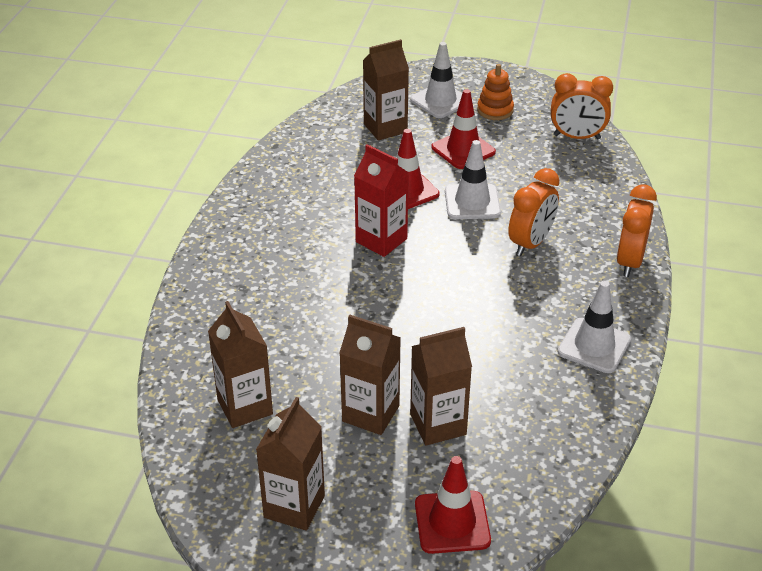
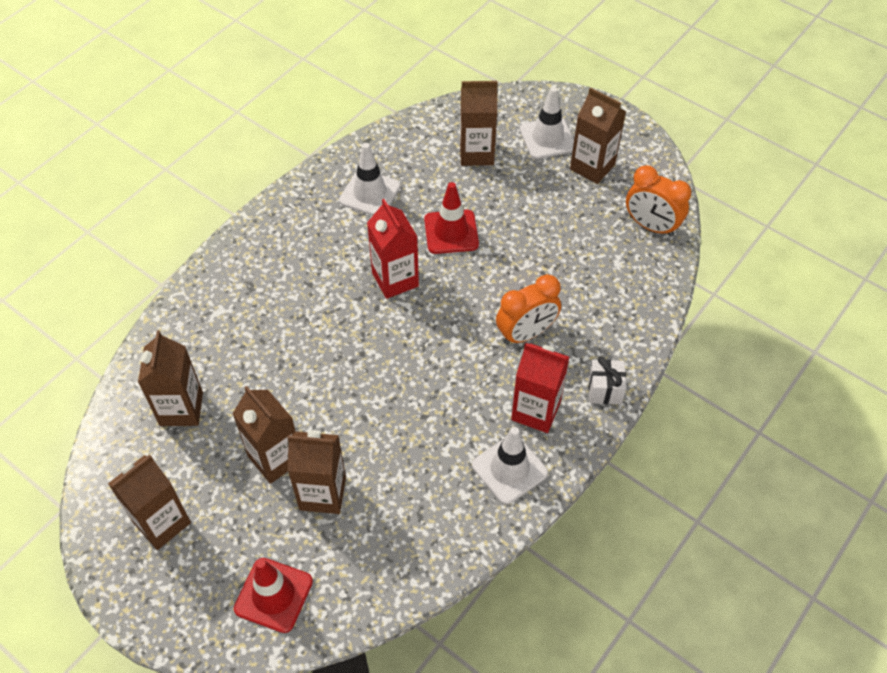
camera: 25 degrees right, 15 degrees up
red traffic cone [432,89,496,169] -> none
white traffic cone [445,140,501,219] -> white traffic cone moved to [339,143,401,216]
orange stacking toy [477,64,514,120] -> brown carton [570,87,626,184]
orange clock [617,185,657,277] -> white gift [588,356,626,404]
none -> red carton [511,343,569,433]

